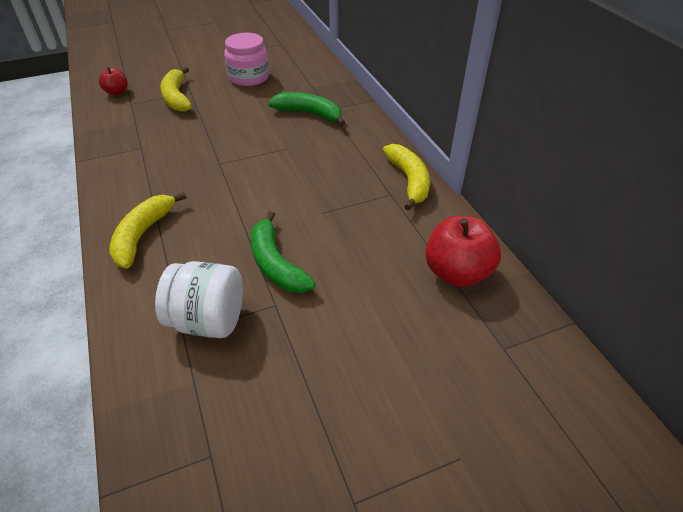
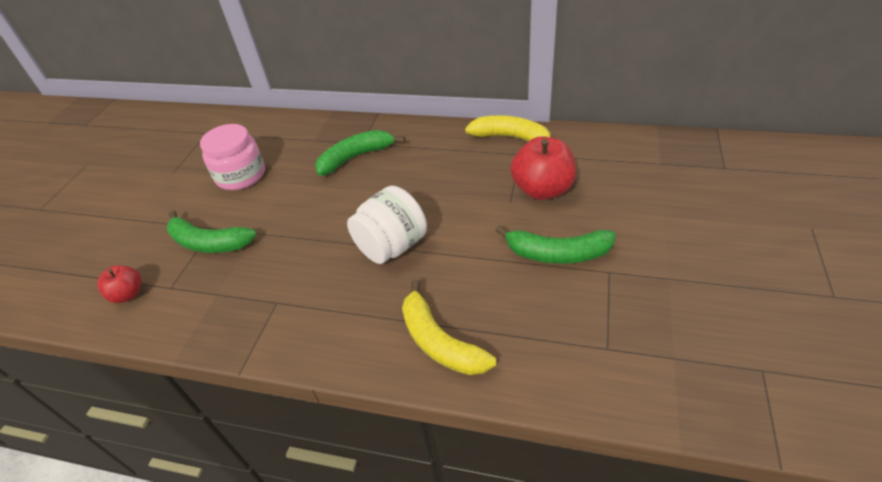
camera: 50 degrees left, 0 degrees up
white jar [155,261,243,338] -> white jar moved to [347,186,427,264]
yellow banana [160,67,192,112] -> green banana [167,210,257,253]
red apple [425,216,501,287] -> red apple moved to [510,136,576,200]

